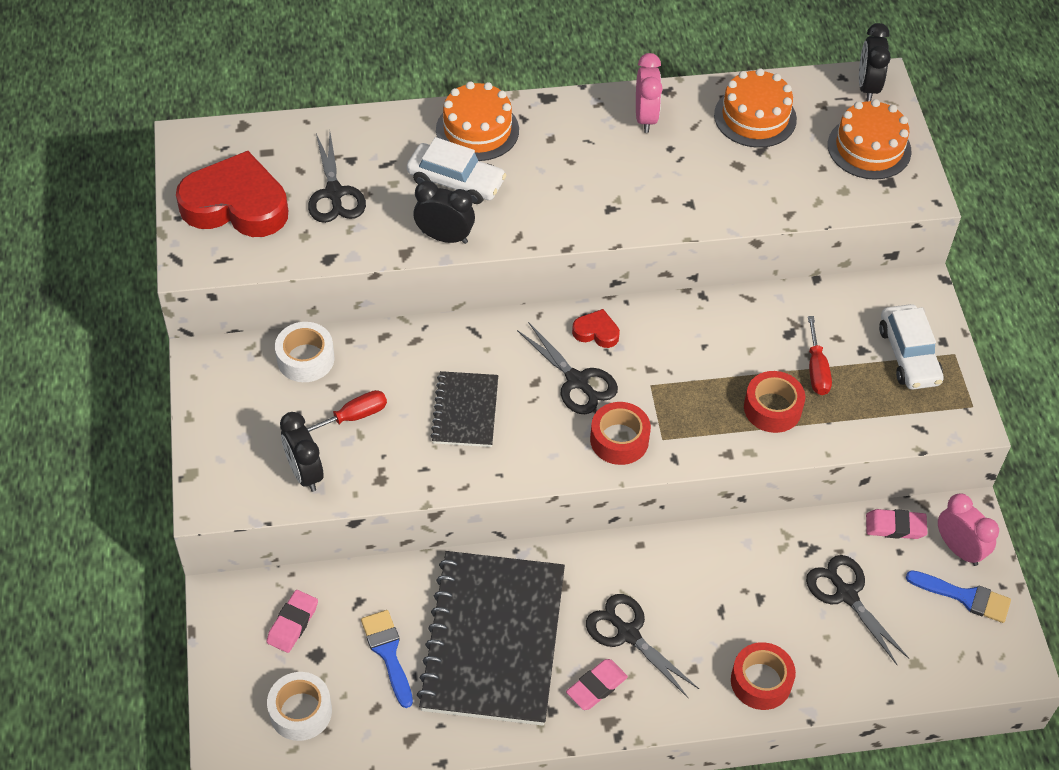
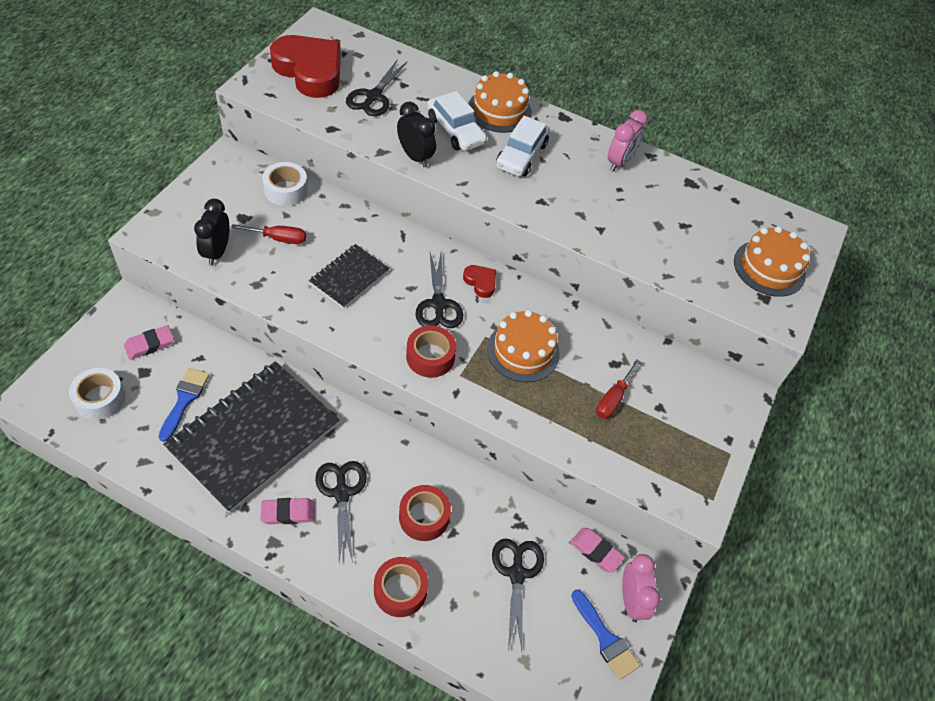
camera: 30 degrees right, 0 degrees up
orange cake [714,68,797,148] -> orange cake moved to [487,310,560,382]
red tape [744,371,805,433] -> red tape moved to [399,485,451,541]
black clock [859,23,891,101] -> none
white car [879,304,943,390] -> white car moved to [496,116,550,177]

